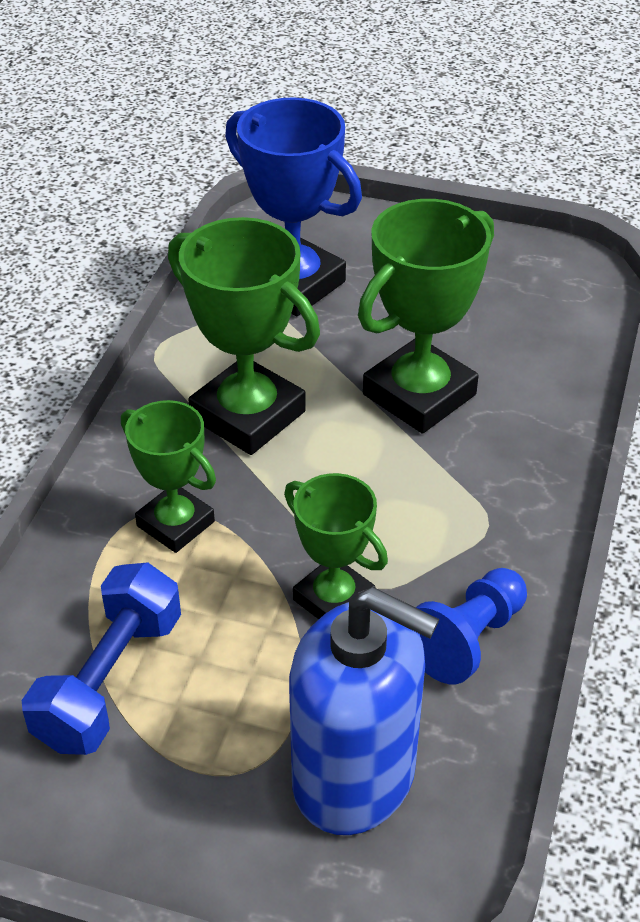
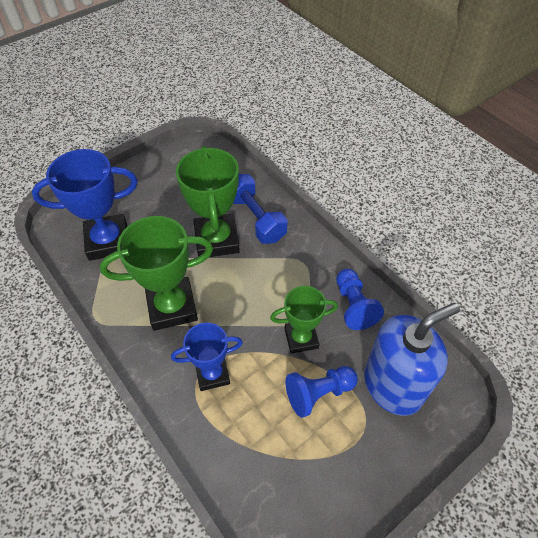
camera: 55 degrees left, 10 degrees up
blue dumbbell [22,563,181,755] -> blue dumbbell moved to [233,174,287,244]
green trophy [121,400,216,553] -> blue trophy [171,323,243,391]
none -> blue pawn [286,366,358,418]

